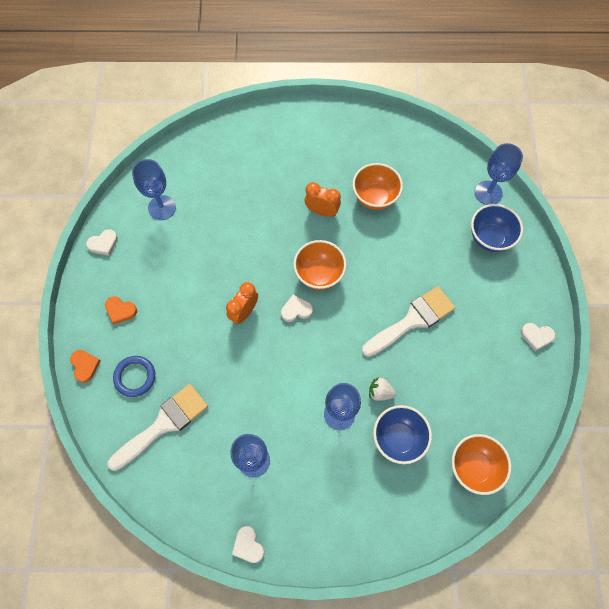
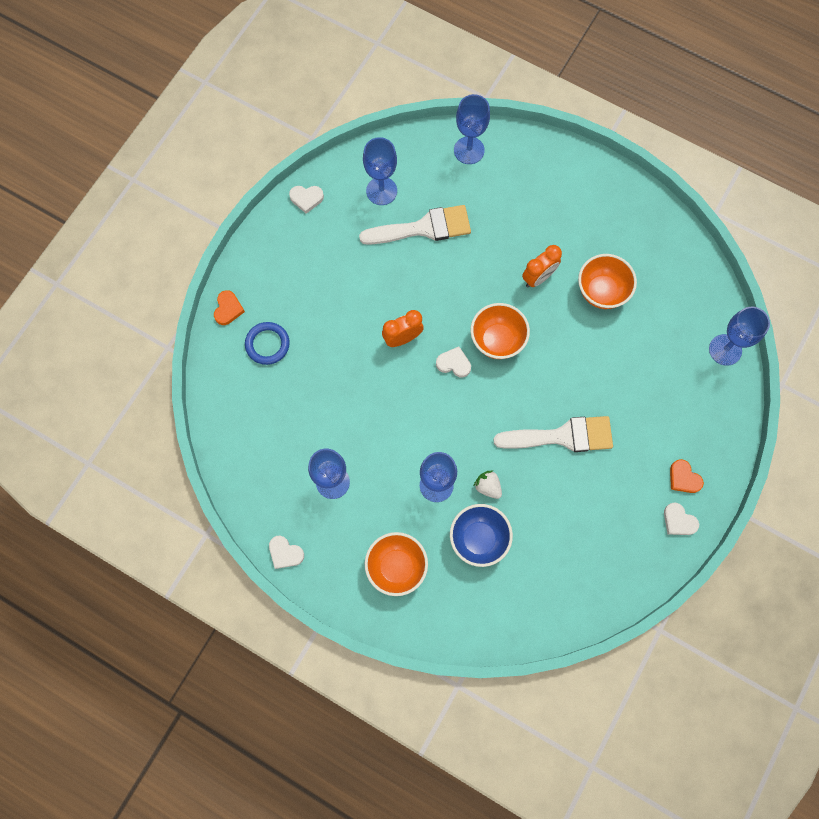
camera: 30 degrees right, 5 degrees up
orange heart [105,296,137,324] -> orange heart moved to [670,459,704,493]
white brush [107,384,208,471] -> white brush moved to [359,205,471,245]
white heart [232,526,264,563] -> white heart turned 60 degrees counterclockwise [269,536,304,569]
orange clock [305,182,341,216] -> orange clock turned 90 degrees clockwise [522,245,562,288]
orange bowl [452,434,511,495] -> orange bowl moved to [365,532,428,596]
blue bowl [471,204,523,252] -> none
none -> blue goblet [454,94,490,164]

